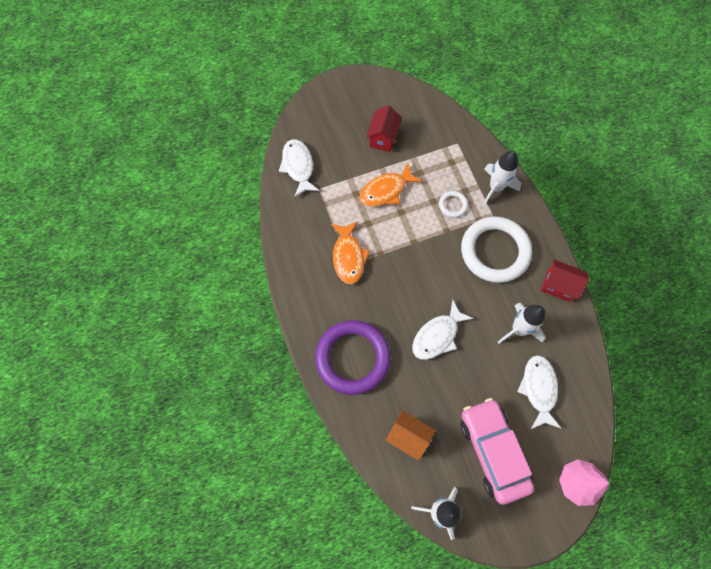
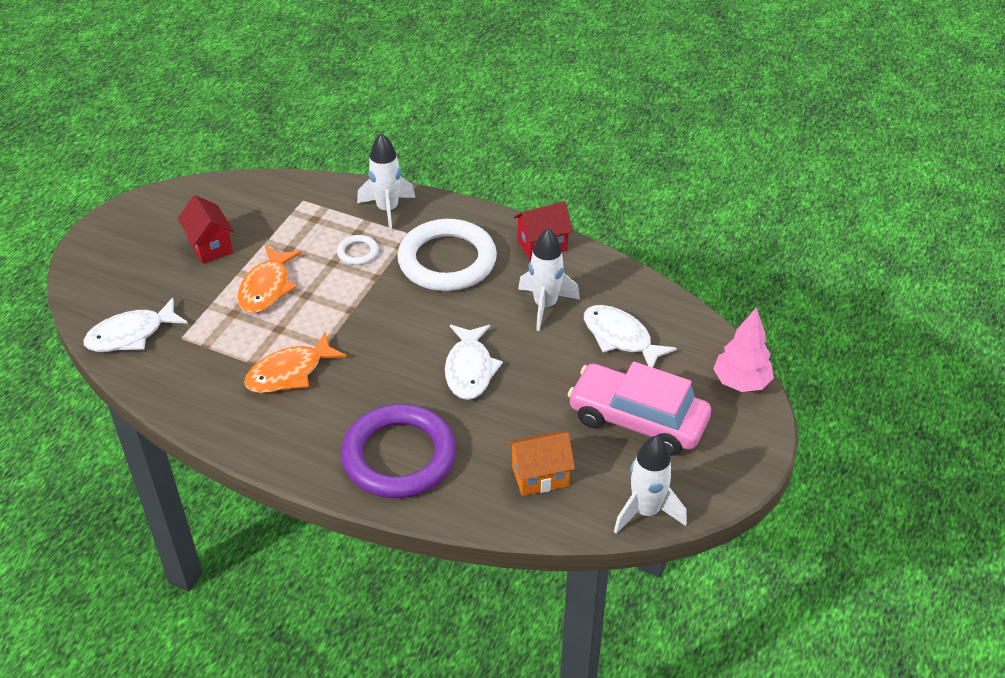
camera: 45 degrees left, 25 degrees down
white fish [279,139,320,198] -> white fish turned 60 degrees counterclockwise [83,297,188,352]
orange fish [331,221,370,284] -> orange fish turned 105 degrees clockwise [244,332,347,393]

